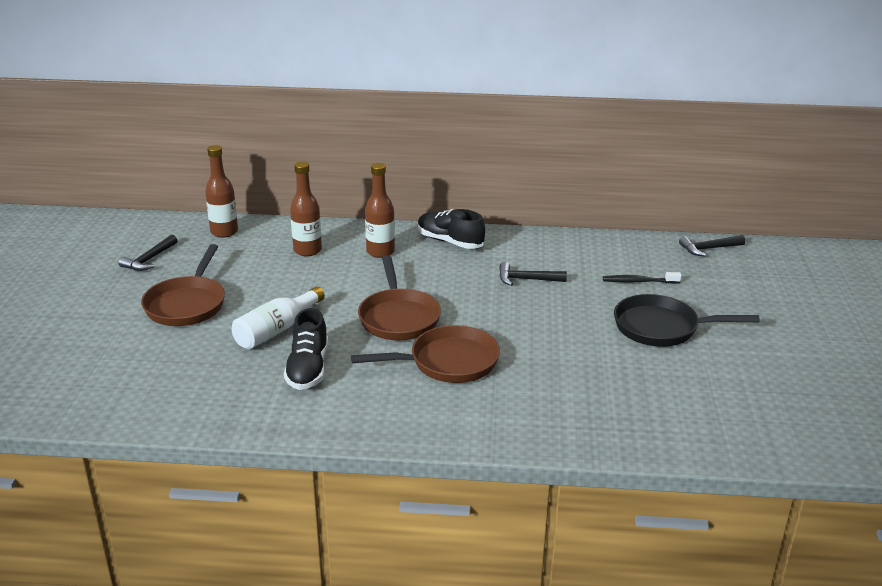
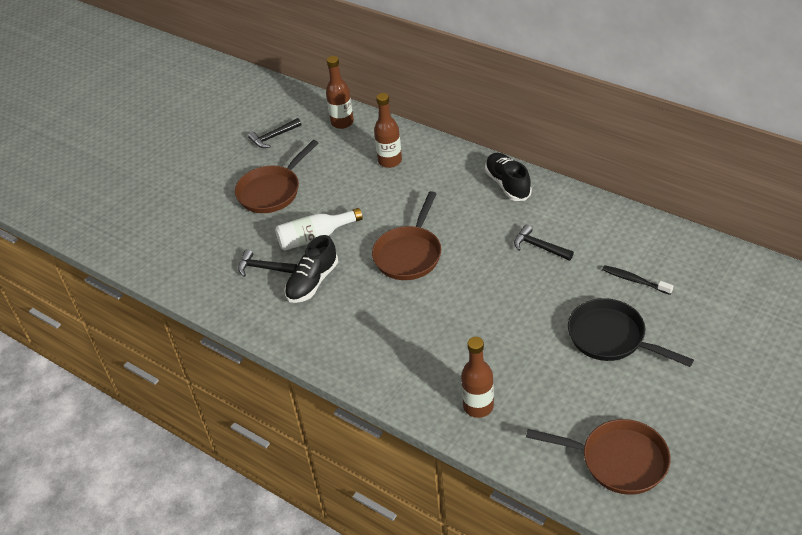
camera: 35 degrees right, 15 degrees up
brown pan [351,325,500,383] -> brown pan moved to [526,419,671,495]
brown bottle [365,163,395,258] -> brown bottle moved to [461,337,494,418]
black hammer [679,235,745,257] -> black hammer moved to [238,249,298,277]

